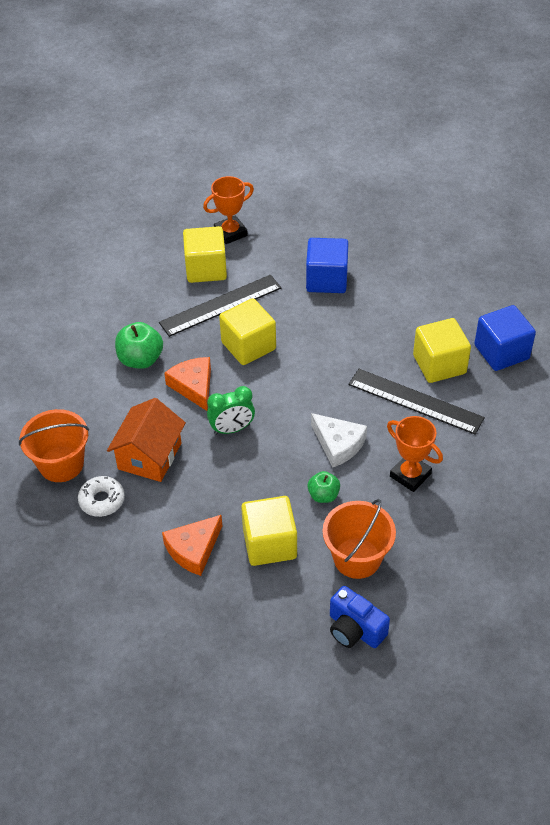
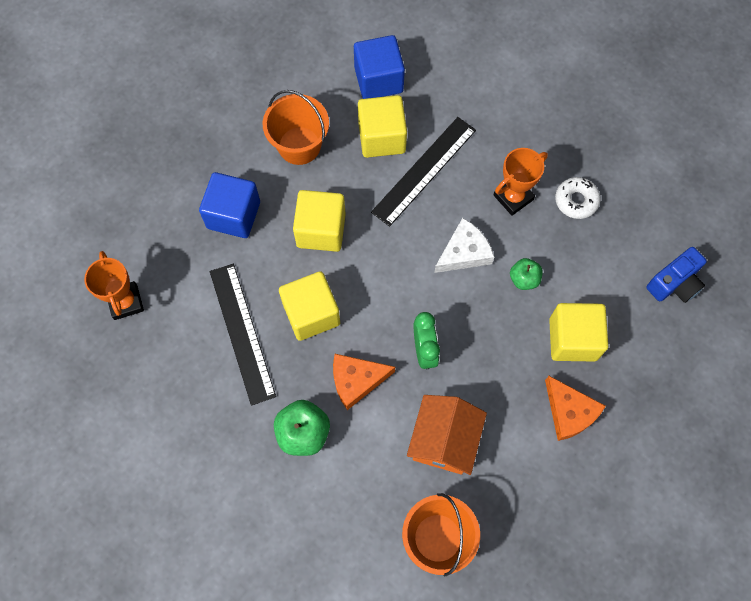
camera: 80 degrees left, 20 degrees up
white donut [78,476,125,517] -> white donut moved to [555,177,601,219]
orange house [107,398,186,482] -> orange house turned 75 degrees clockwise [407,395,487,475]
yellow cube [183,226,227,283] -> yellow cube moved to [293,190,346,252]
orange bucket [323,499,396,579] -> orange bucket moved to [263,90,329,165]

